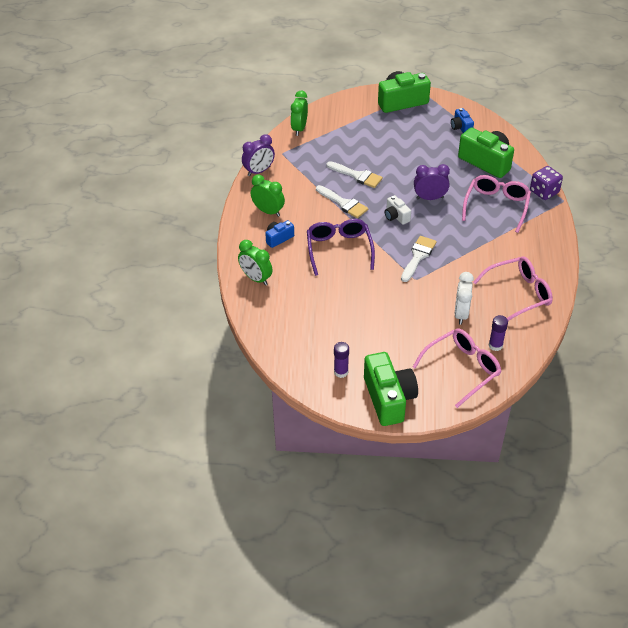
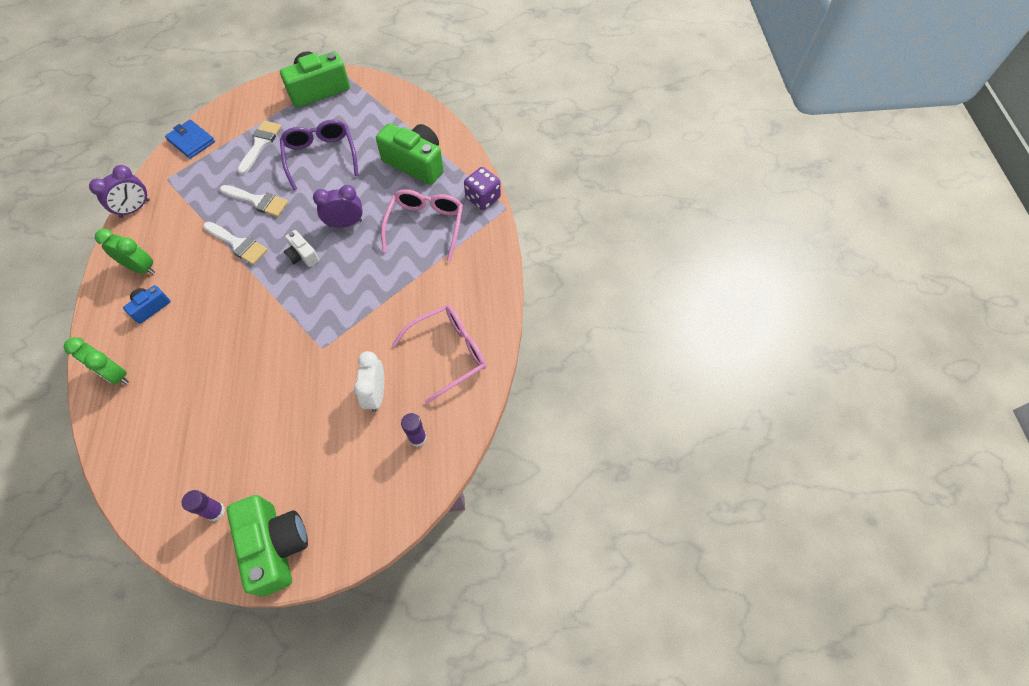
camera: 10 degrees left, 15 degrees up
green clock [291,91,308,136] -> blue wallet [165,119,215,159]
purple glasses [307,219,375,276] -> purple glasses moved to [280,120,359,190]
white brush [401,236,437,282] -> white brush moved to [238,120,282,175]
pink glasses [413,329,501,408] -> none
blue camera [451,108,474,133] -> none

